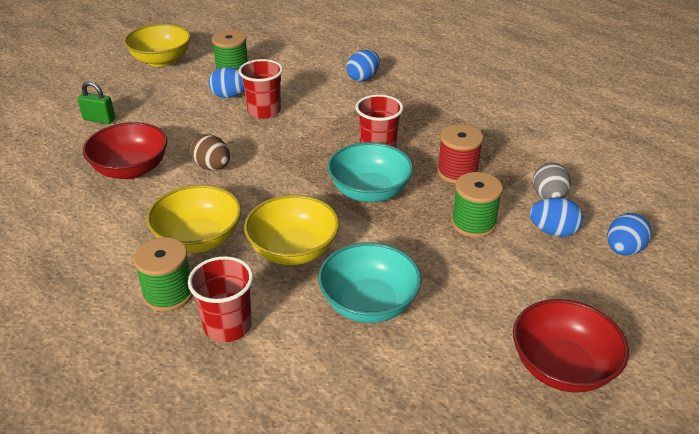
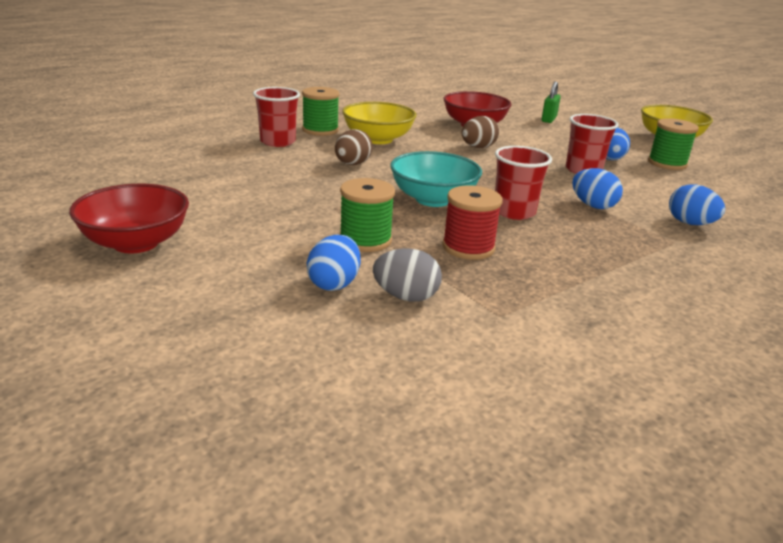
camera: 95 degrees right, 10 degrees down
yellow bowl [244,195,339,265] -> brown egg [335,129,373,165]
turquoise bowl [318,242,422,323] -> none
blue egg [607,213,652,256] -> blue egg moved to [572,168,623,209]

